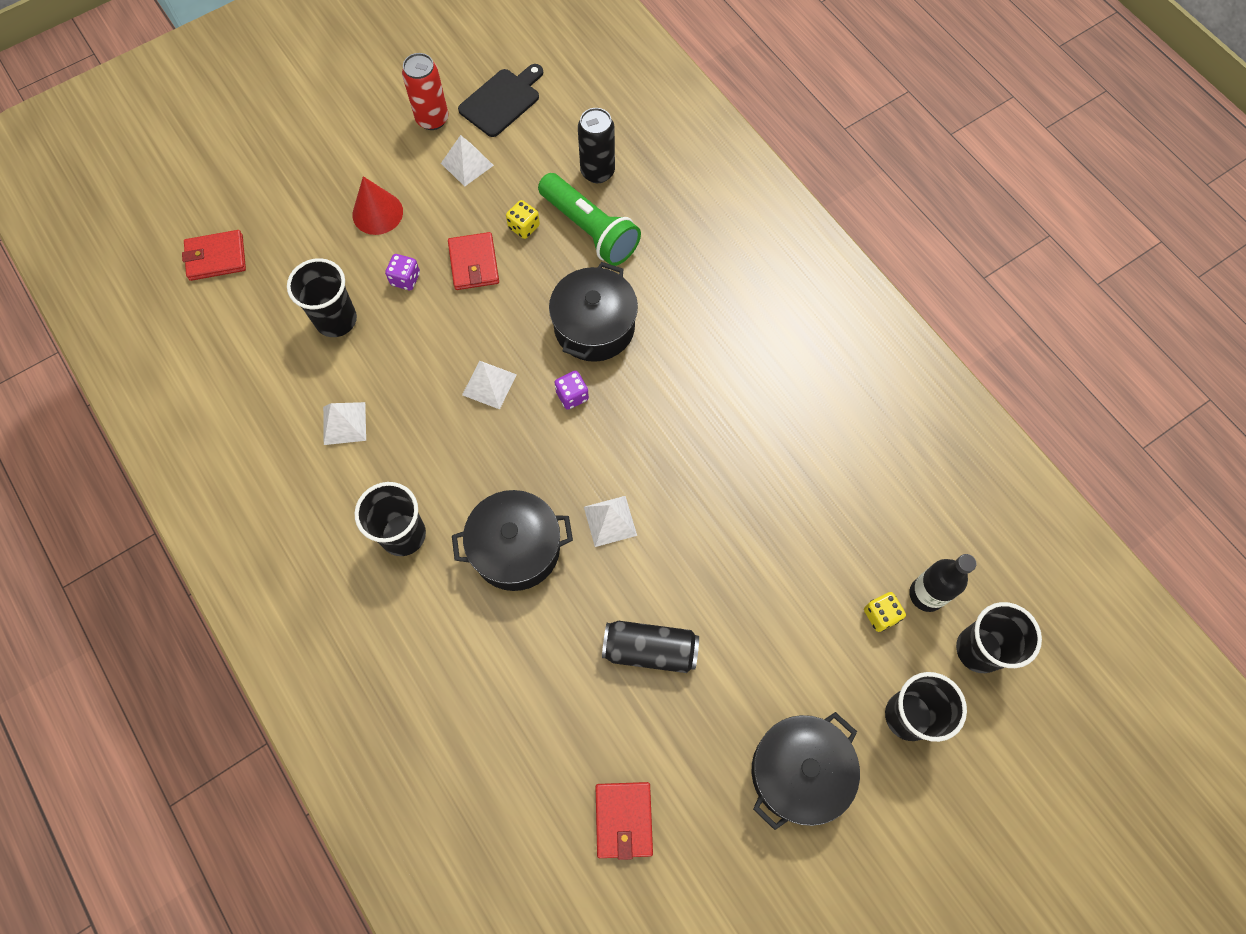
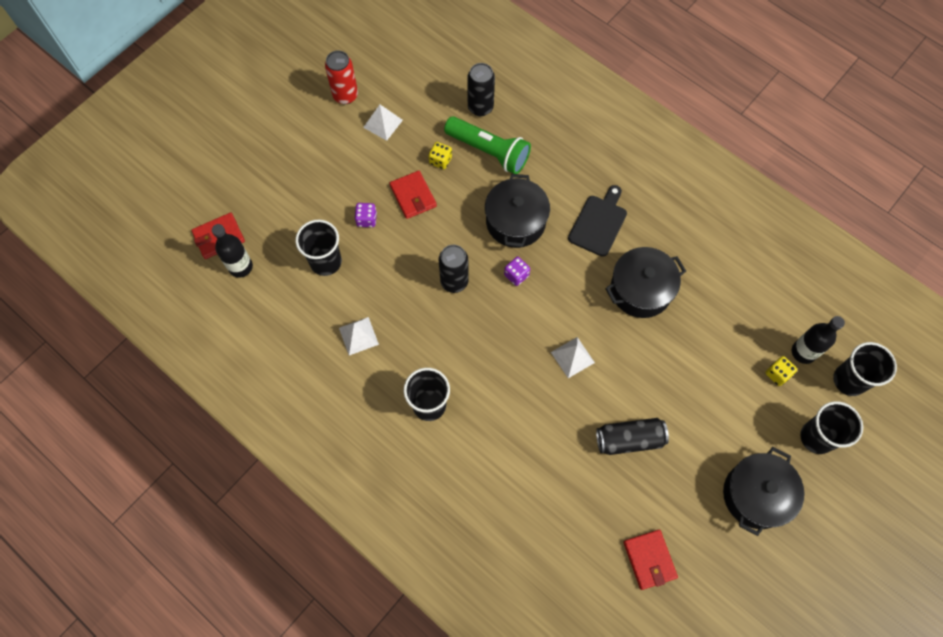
camera: 15 degrees left, 0 degrees up
red cone [352,176,403,235] -> none
black pot [452,490,573,591] -> black pot moved to [605,247,686,318]
black cutting board [458,64,543,137] -> black cutting board moved to [568,185,627,257]
white pyramid [462,361,517,409] -> black can [439,245,469,293]
none -> black bottle [212,224,253,278]

